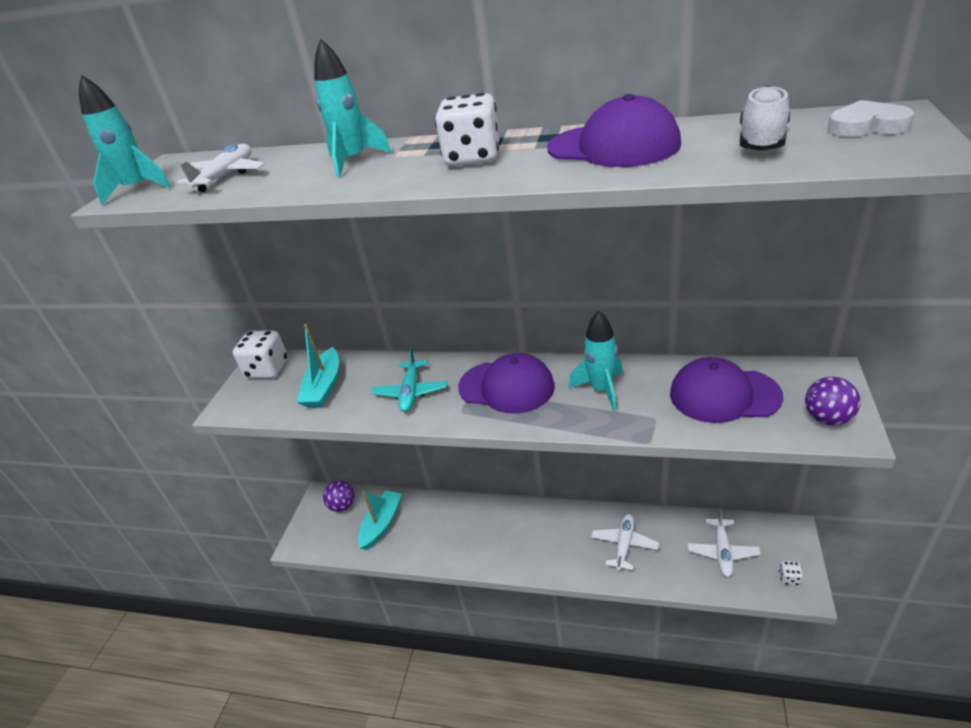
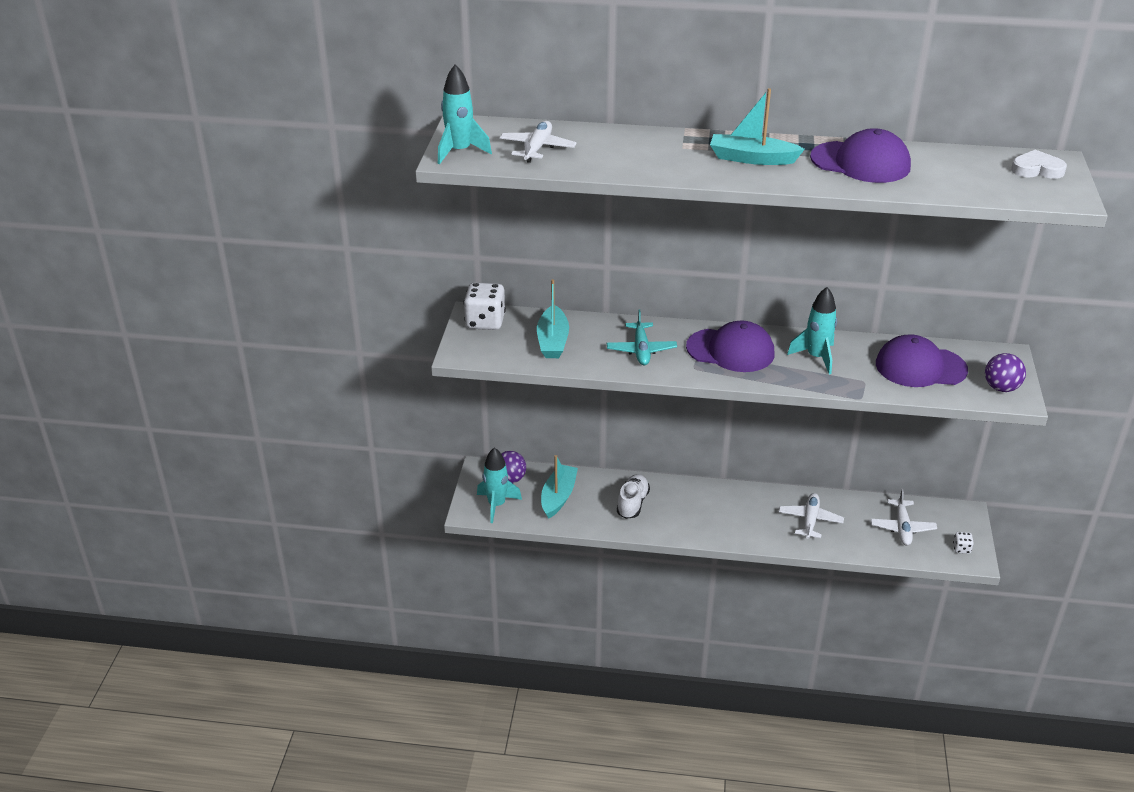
camera: 10 degrees left, 0 degrees up
turquoise rocket [314,39,392,178] -> turquoise rocket moved to [477,448,522,523]
white dice [435,93,499,166] -> turquoise boat [710,88,805,165]
white shoe [740,86,790,151] -> white shoe moved to [617,474,650,519]

